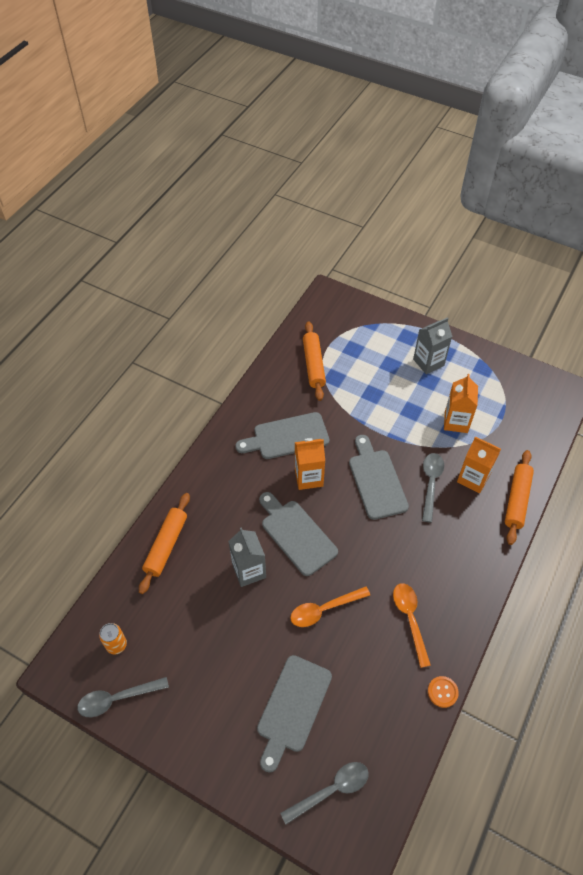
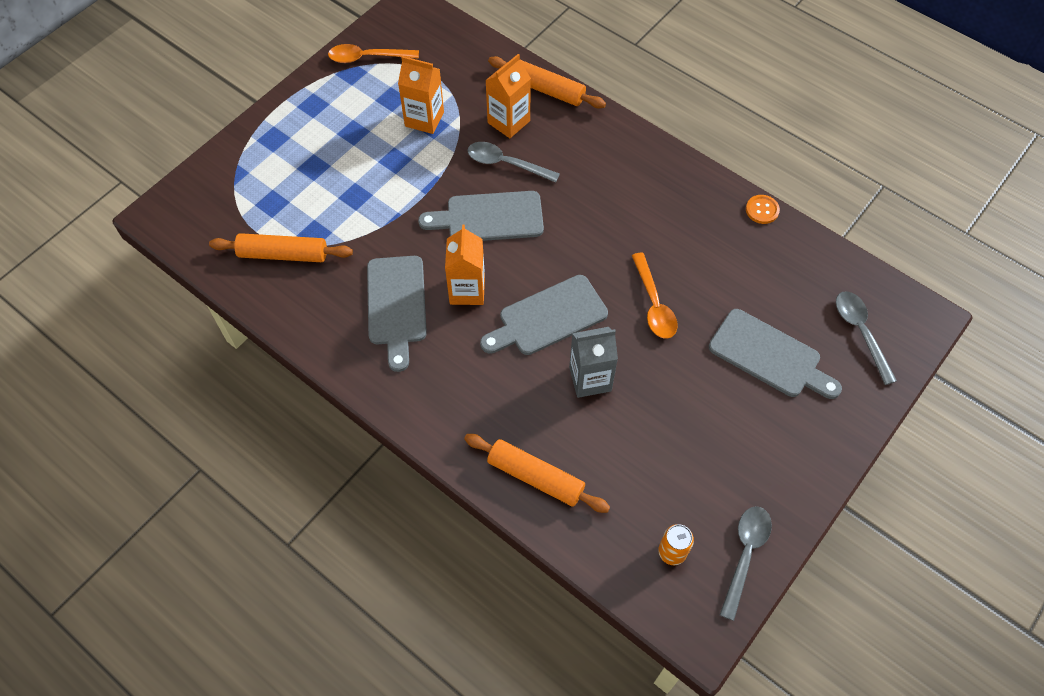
camera: 80 degrees left, 5 degrees up
grey spoon [77,677,169,717] -> grey spoon turned 150 degrees counterclockwise [720,506,772,621]
orange spoon [393,583,431,668] -> orange spoon moved to [328,44,419,63]
grey carton [413,317,453,374] -> none

